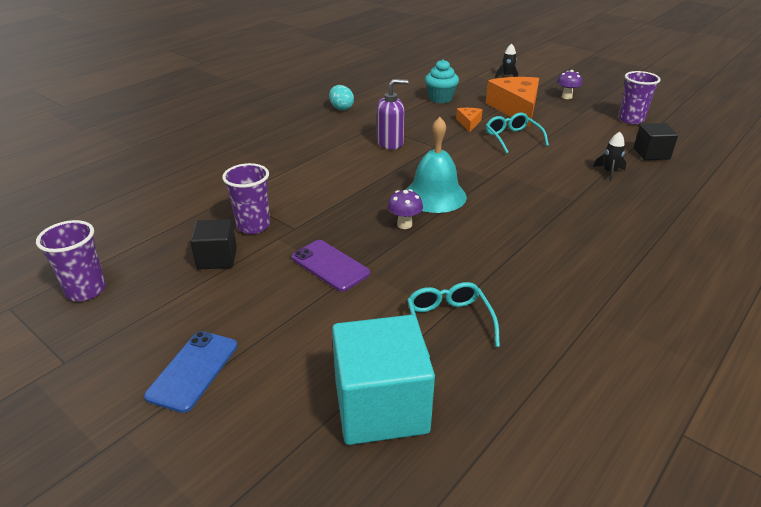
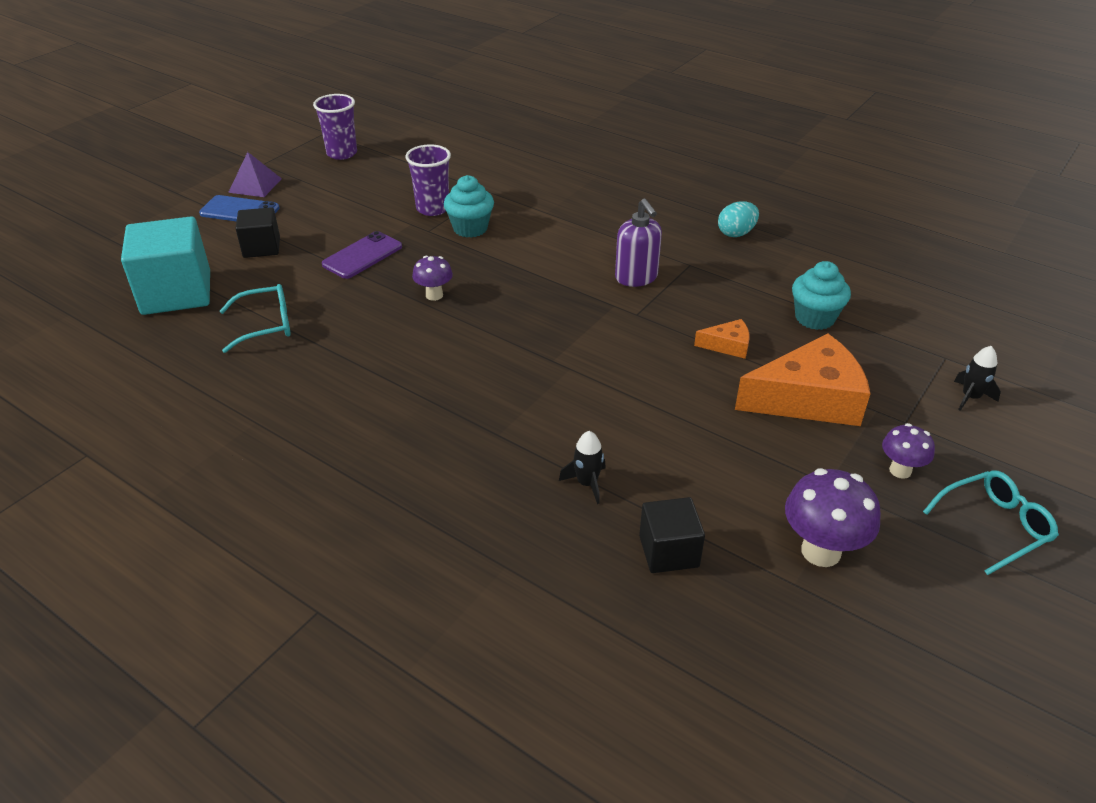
camera: 85 degrees right, 5 degrees up
black cube [190,219,237,270] -> black cube moved to [235,207,280,258]
turquoise bell [406,117,467,213] -> none
turquoise glasses [486,113,549,154] -> turquoise glasses moved to [923,470,1059,575]
purple cup [619,71,661,124] -> purple mushroom [785,468,881,567]
none -> purple pyramid [228,152,282,197]
none -> turquoise cupcake [444,175,494,238]

